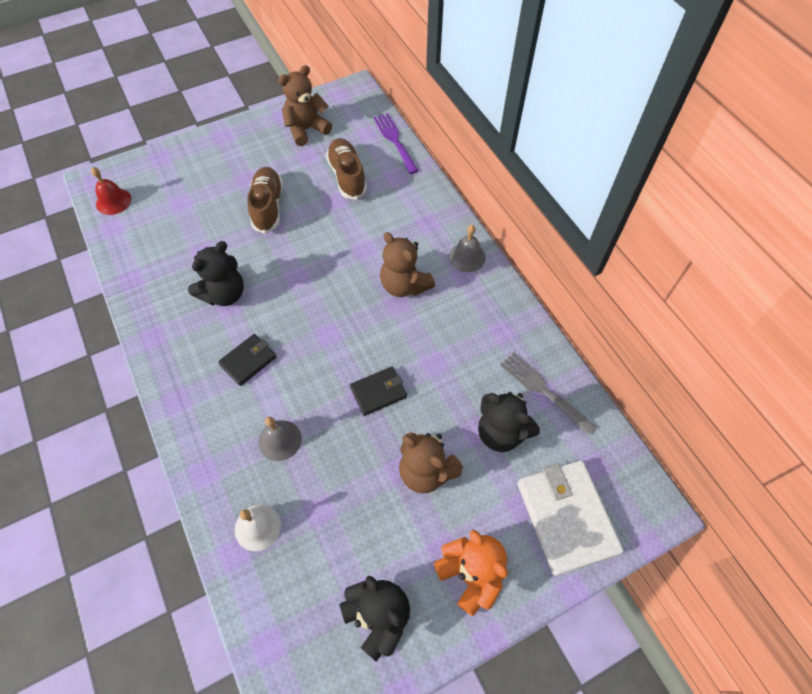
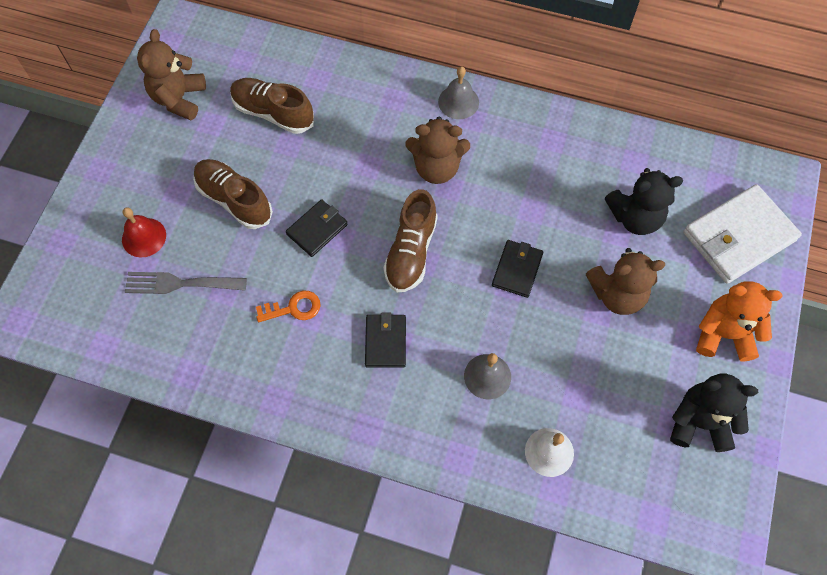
camera: 45 degrees left, 5 degrees up
red bell [91,167,131,215] -> red bell moved to [122,207,166,258]
black teddy bear [188,241,244,306] -> orange key [256,291,321,322]
purple fork [373,113,419,174] -> none
grey fork [500,352,596,435] -> grey fork moved to [125,272,247,294]
white wallet [517,460,624,576] -> white wallet turned 60 degrees counterclockwise [683,184,802,284]
none -> black wallet [286,199,348,257]
none -> brown shoe [383,189,438,292]

